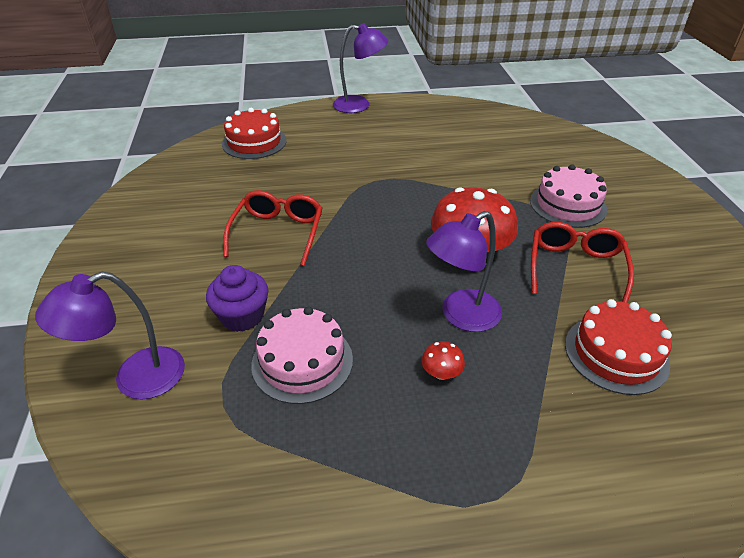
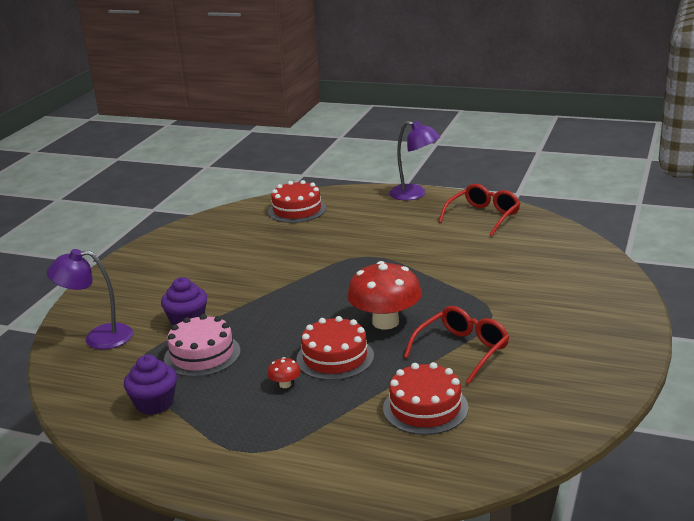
camera: 30 degrees right, 15 degrees down
red glasses [223,190,322,266] -> red glasses moved to [439,184,520,236]
purple lamp [426,211,502,332] -> red cake [296,316,374,380]
pink cake [530,164,607,228] -> none
none -> purple cupcake [124,355,177,415]

